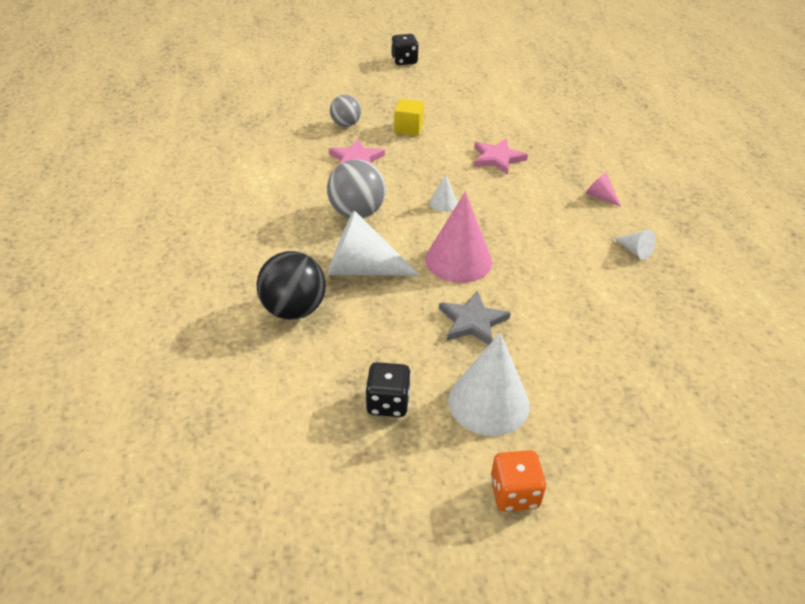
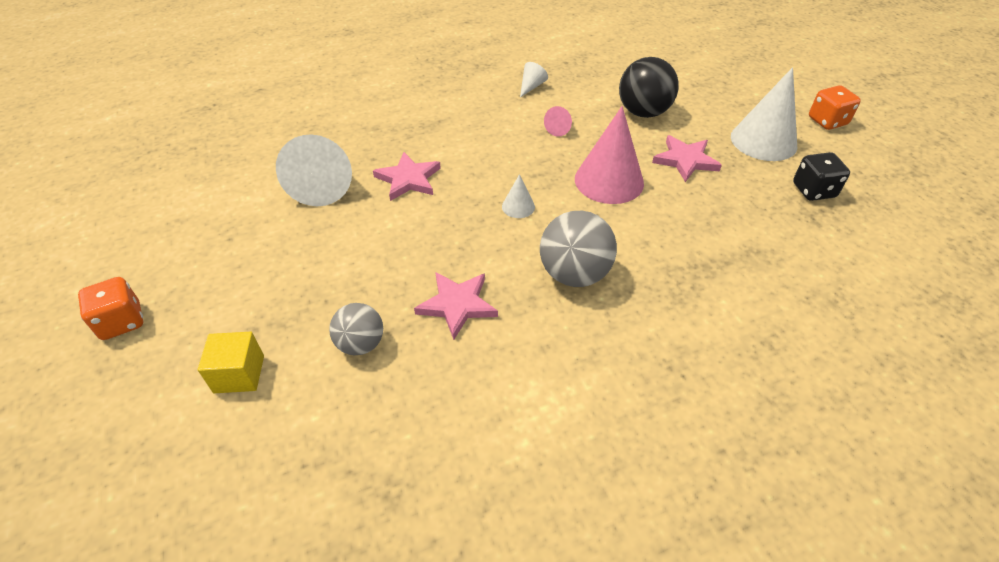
camera: 105 degrees left, 5 degrees up
black ball [256,251,326,320] -> black ball moved to [619,57,679,118]
white cone [328,210,420,276] -> white cone moved to [276,134,352,206]
black dice [391,34,419,65] -> orange dice [78,277,143,340]
yellow cube [394,99,424,136] -> yellow cube moved to [198,332,264,393]
grey star [439,291,511,345] -> pink star [652,135,722,182]
pink cone [586,173,621,207] -> pink cone moved to [544,106,572,137]

